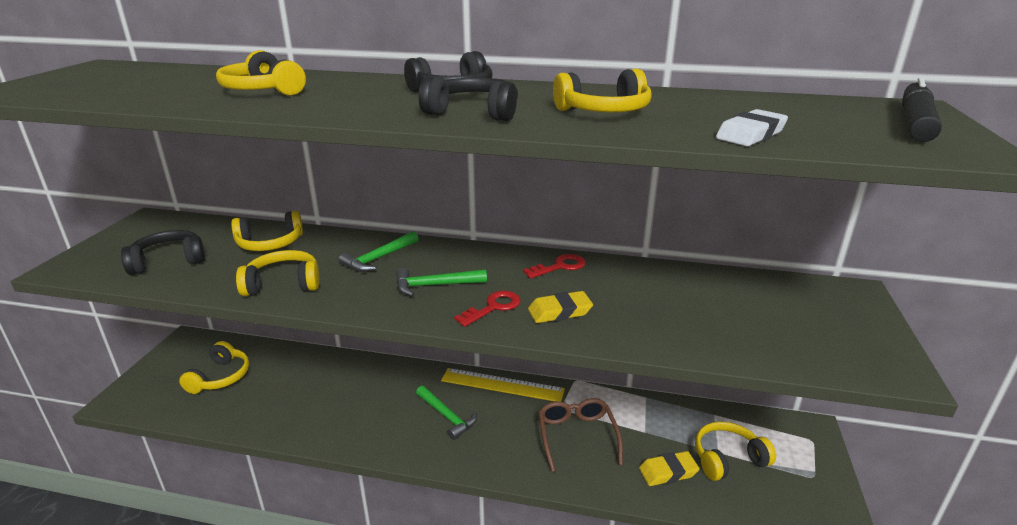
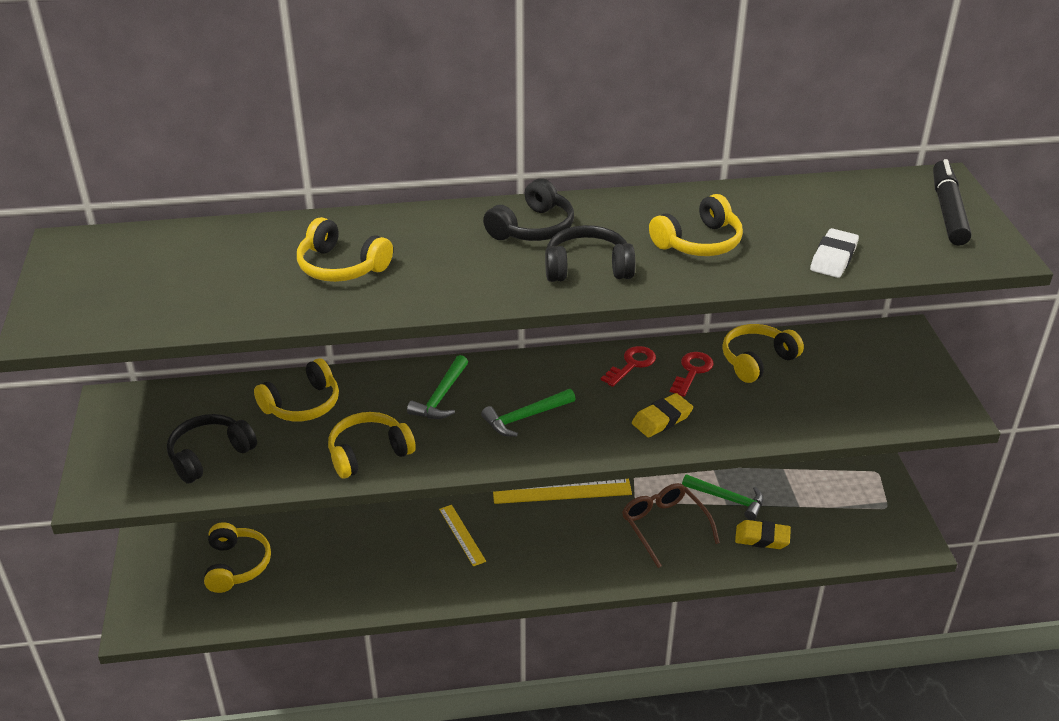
camera: 20 degrees left, 10 degrees up
green hammer [416,386,477,440] -> green hammer moved to [682,474,763,520]
red key [454,291,520,327] -> red key moved to [670,352,714,397]
yellow eraser [639,451,699,486] -> yellow eraser turned 45 degrees clockwise [735,520,791,549]
yellow headphones [695,421,776,481] -> yellow headphones moved to [722,324,804,383]
none -> yellow ruler [439,505,486,566]

